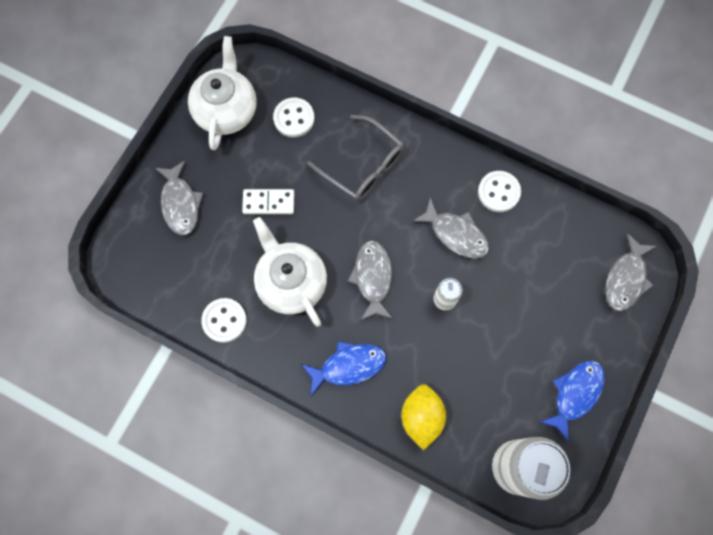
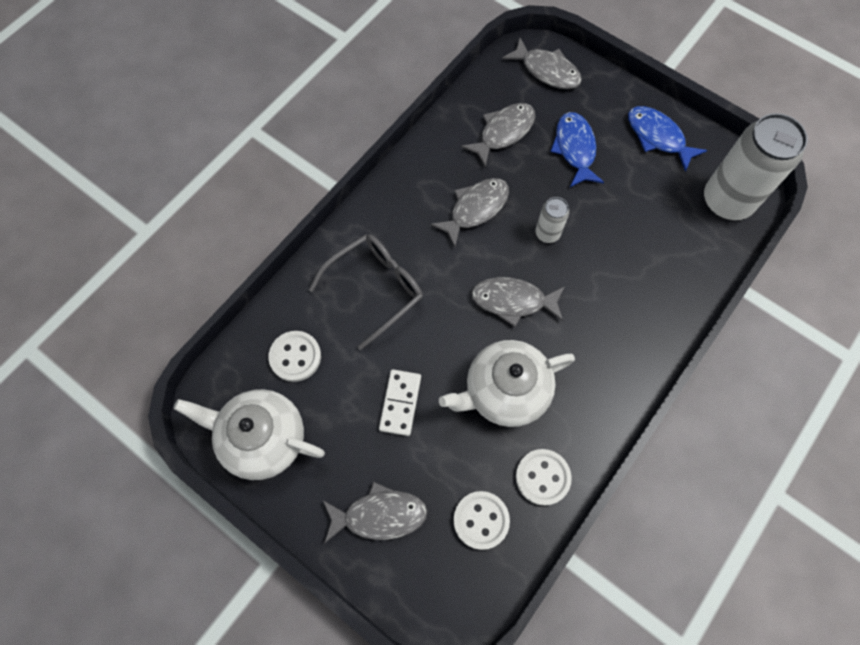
camera: 80 degrees left, 5 degrees down
blue fish [301,341,386,396] -> blue fish moved to [550,112,604,187]
yellow lemon [401,384,446,450] -> none
white button [478,171,521,212] -> white button moved to [453,491,510,550]
none -> grey fish [461,103,535,168]

